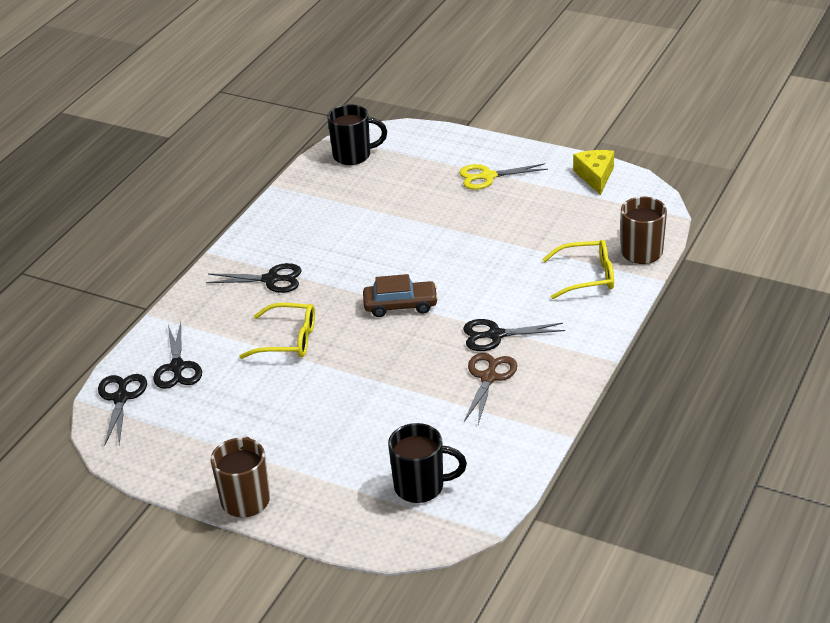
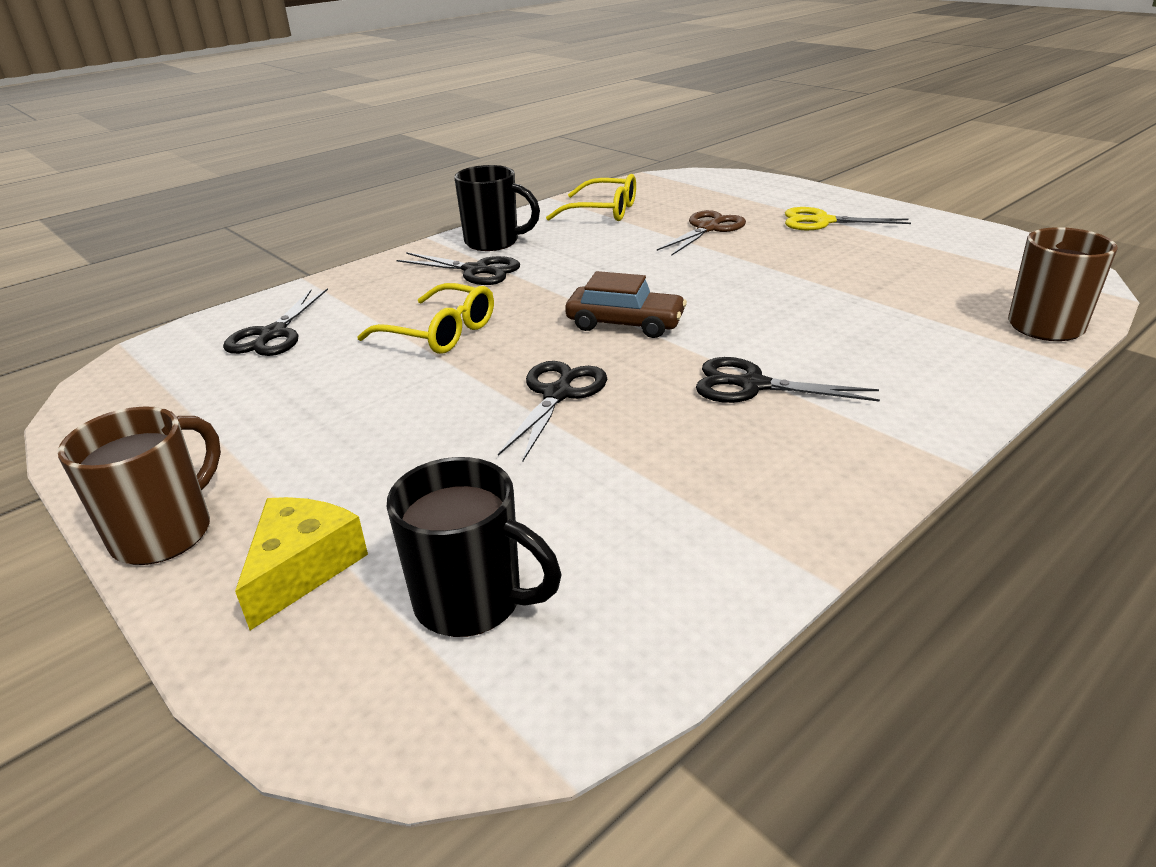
camera: 20 degrees right, 5 degrees down
black scissors [98,374,147,446] -> black scissors moved to [498,361,607,462]
black mug [327,104,387,165] -> black mug moved to [454,165,540,251]
brown scissors [464,353,517,424] -> brown scissors moved to [657,210,746,256]
yellow glasses [542,240,614,299] -> yellow glasses moved to [546,174,636,221]
yellow cheese [573,150,614,195] -> yellow cheese moved to [235,497,368,630]

